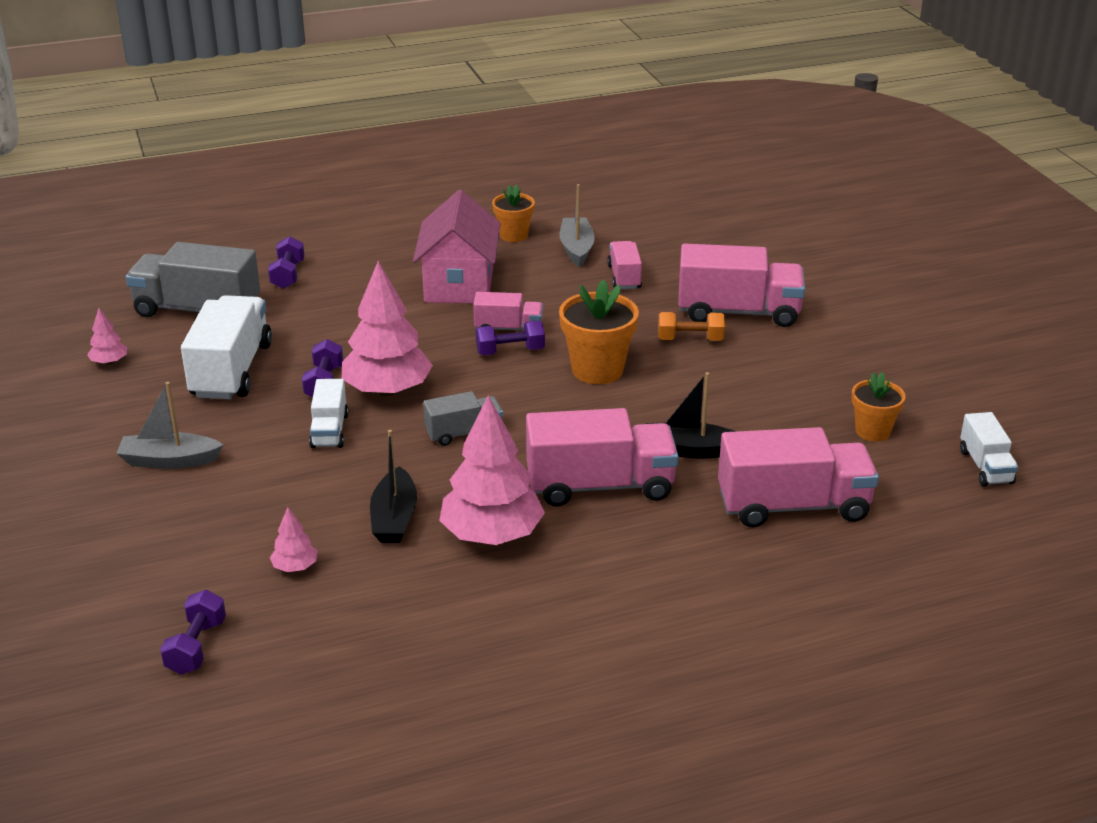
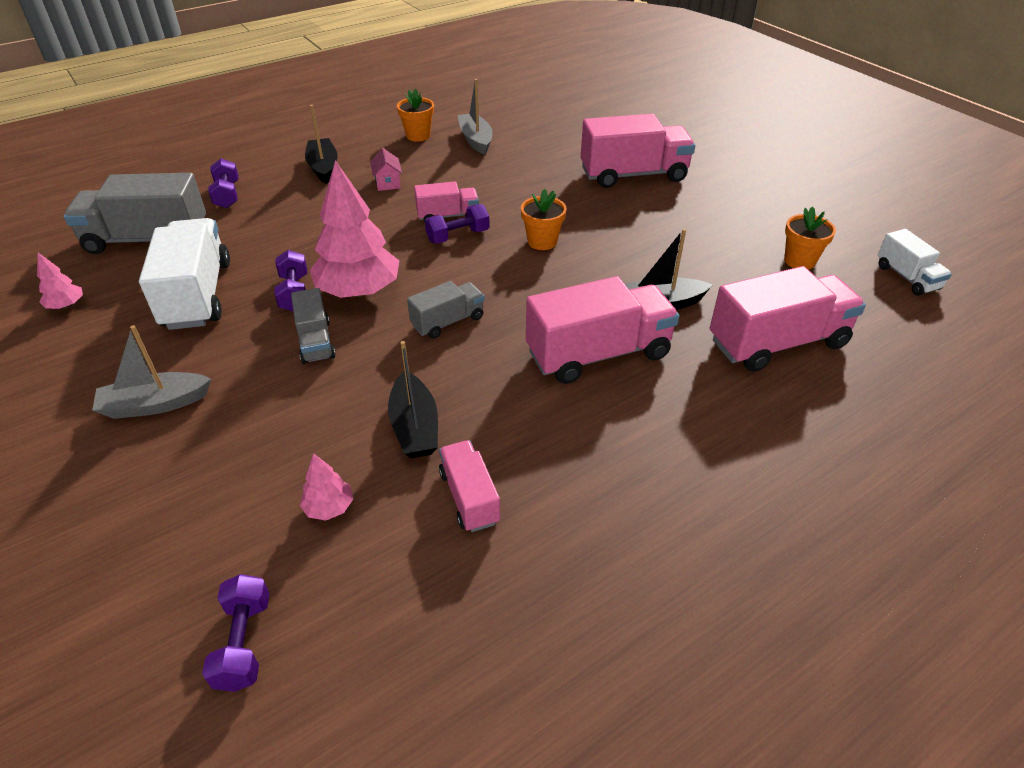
camera: 15 degrees left, 10 degrees up
white truck [309,379,348,448] -> grey truck [291,288,336,364]
pink house [413,190,501,303] -> pink house [370,148,402,191], size x0.40
pink tree [439,395,545,545] -> none
orange flower pot [559,280,639,384] -> orange flower pot [521,189,566,250], size x0.63
pink truck [607,241,642,289] -> pink truck moved to [439,440,500,532]
orange dumbbell [658,312,725,341] -> none
none -> black boat [305,105,338,184]

